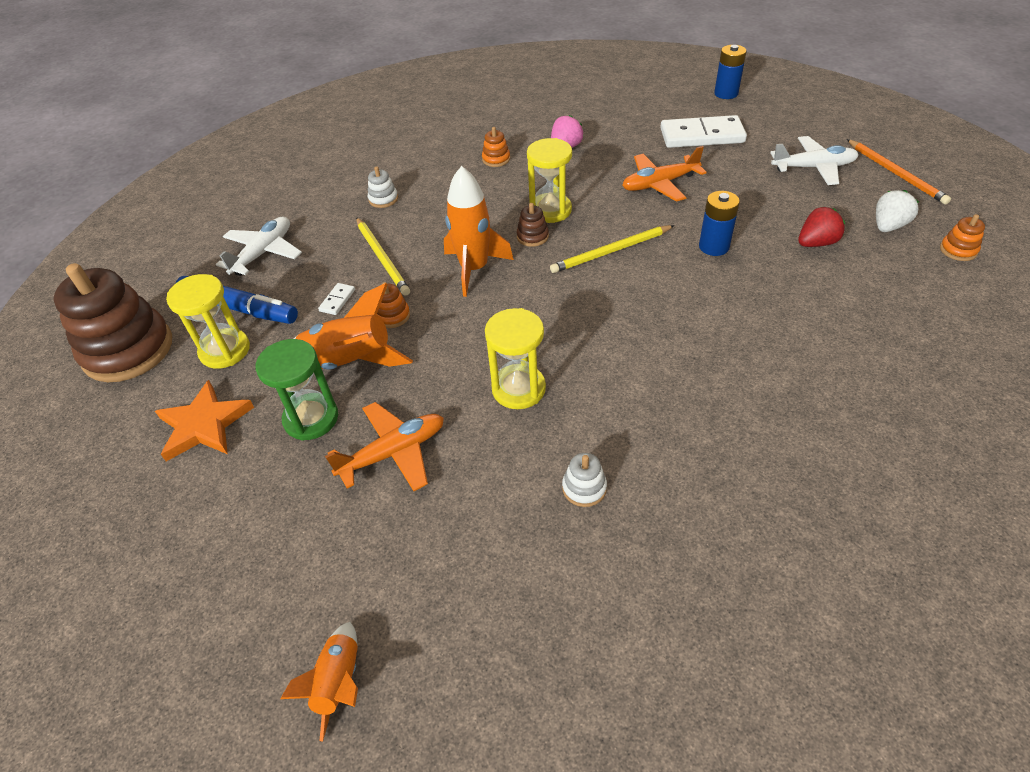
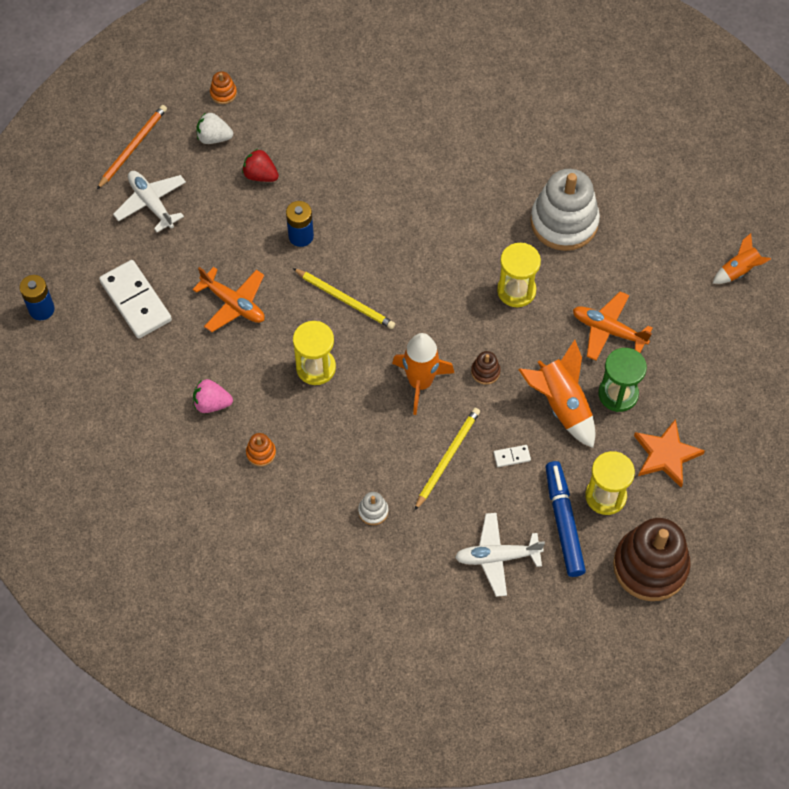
camera: 125 degrees left, 15 degrees up
orange stacking toy [377,282,410,328] -> none
brown stacking toy [517,203,549,247] -> brown stacking toy moved to [471,351,501,385]
white stacking toy [562,453,607,507] -> white stacking toy [530,169,600,251], size x2.44

